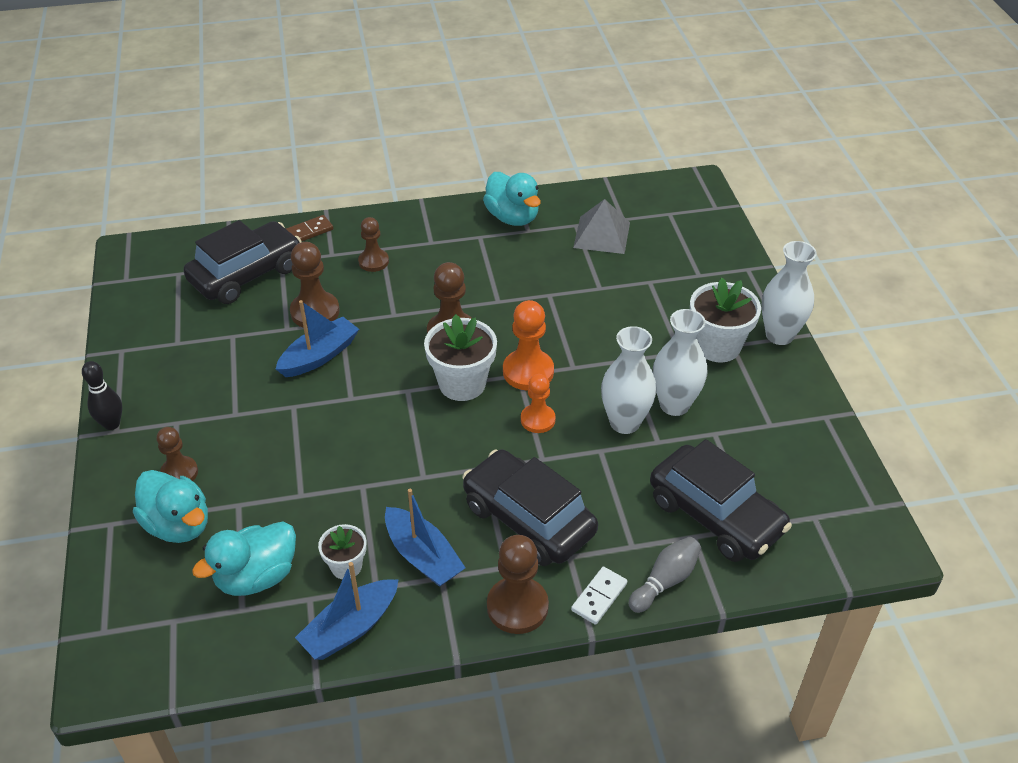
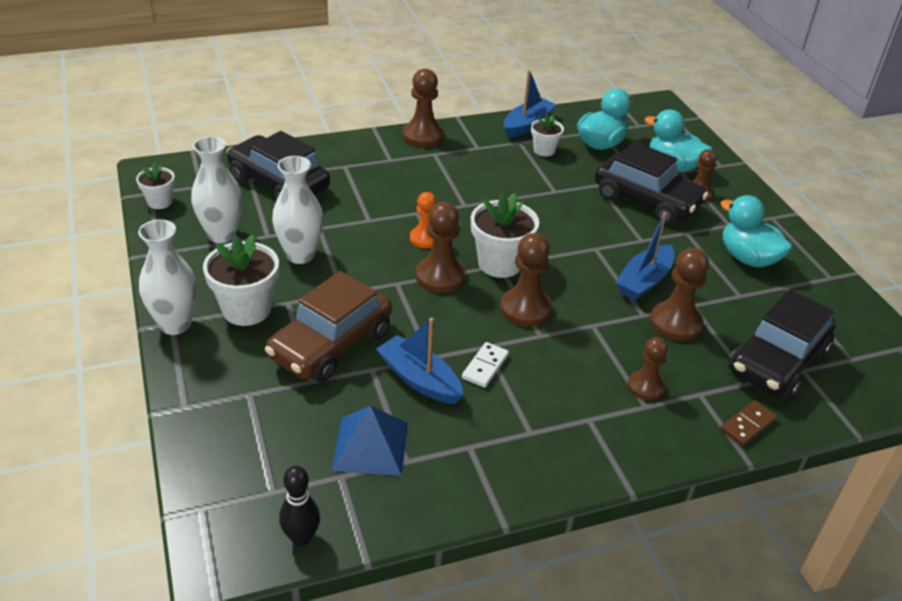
camera: 170 degrees right, 5 degrees down
black bowling pin [82,361,122,430] -> black bowling pin moved to [279,466,320,546]
blue boat [385,489,465,587] -> blue boat moved to [376,318,463,404]
black car [462,449,598,566] -> black car moved to [595,142,708,225]
turquoise duck [483,172,541,226] -> turquoise duck moved to [720,195,793,267]
orange pawn [503,300,554,390] -> brown pawn [416,202,466,293]
white domino [571,567,627,625] -> white domino moved to [462,342,509,388]
grey pyramid [573,199,630,254] -> blue pyramid [332,406,408,476]
white vase [601,326,657,434] -> white vase moved to [191,136,242,243]
grey bowling pin [629,537,701,613] -> none
none -> white flower pot [136,162,175,209]
none -> brown car [265,271,392,382]

